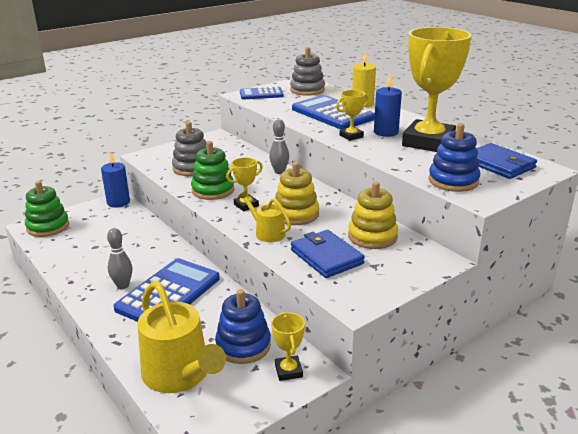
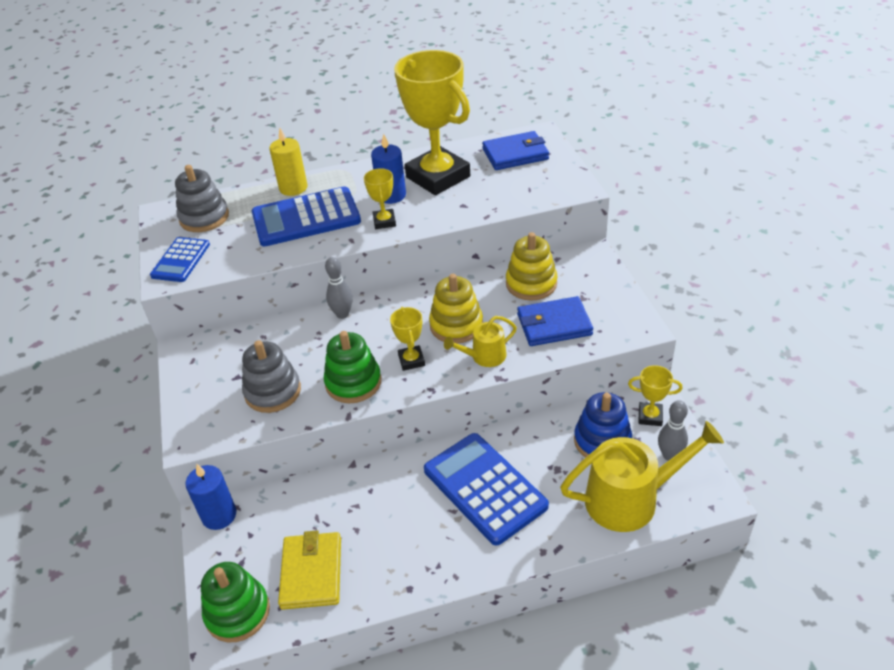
camera: 65 degrees left, 15 degrees up
grey bowling pin [107,228,132,289] -> grey bowling pin moved to [658,400,688,461]
blue stacking toy [428,123,480,192] -> none
none -> yellow wallet [278,530,341,610]

